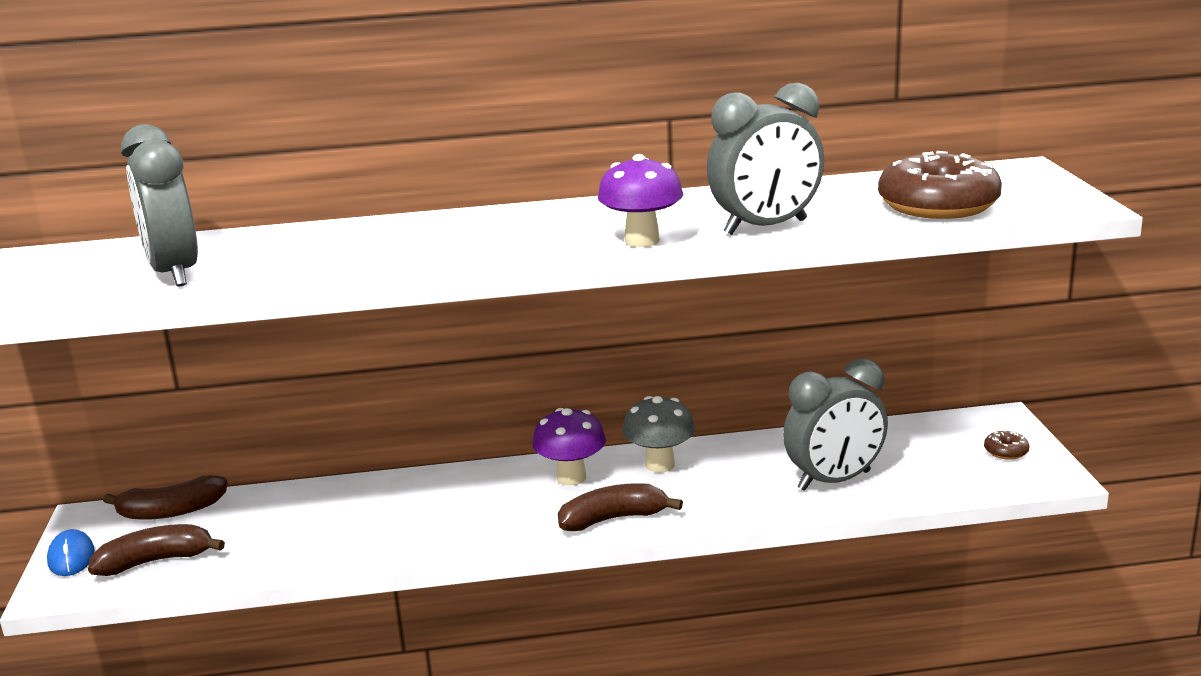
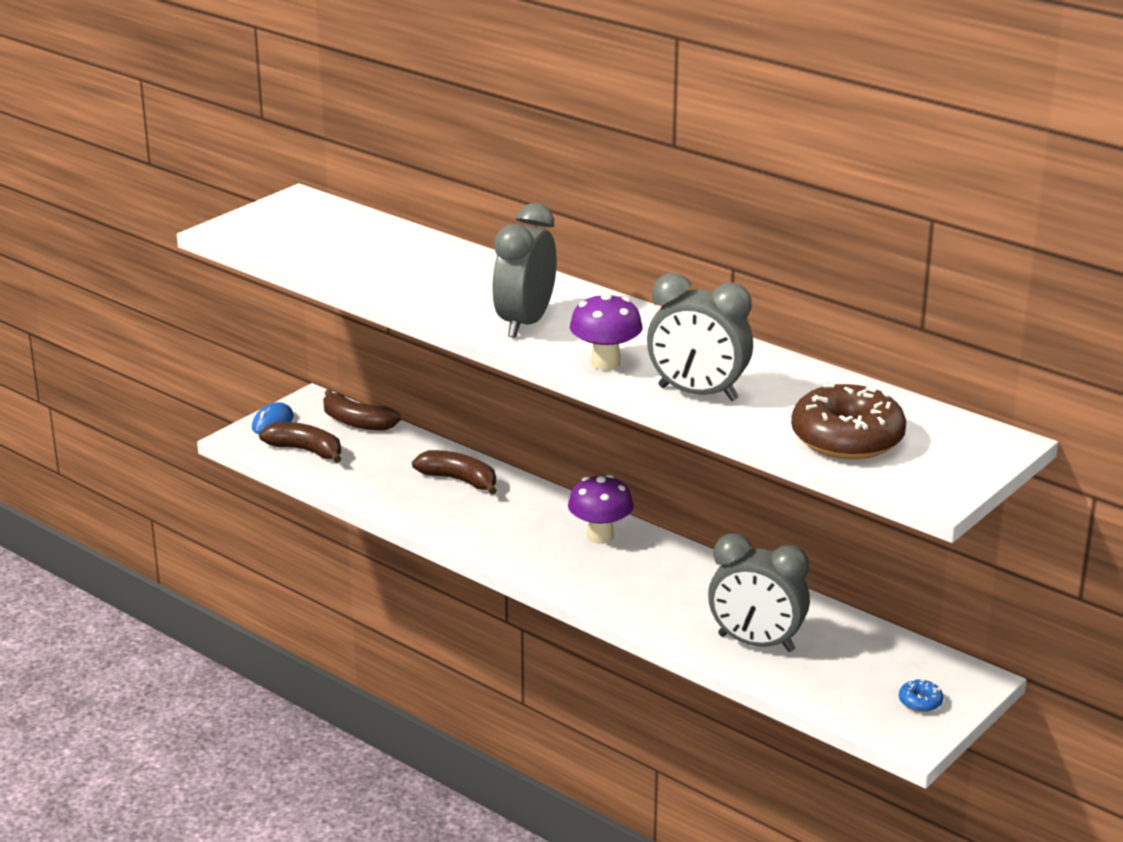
camera: 45 degrees right, 5 degrees up
grey clock [121,124,198,287] -> grey clock moved to [492,203,557,338]
brown banana [558,483,683,531] -> brown banana moved to [412,450,497,495]
grey mushroom [622,396,695,473] -> none
brown donut [984,429,1030,460] -> blue donut [899,680,944,712]

